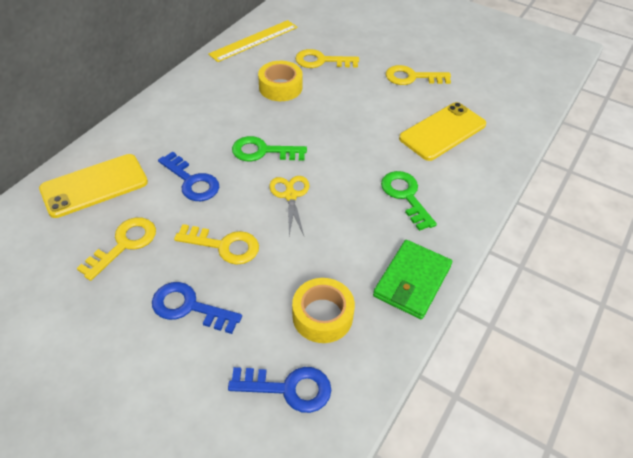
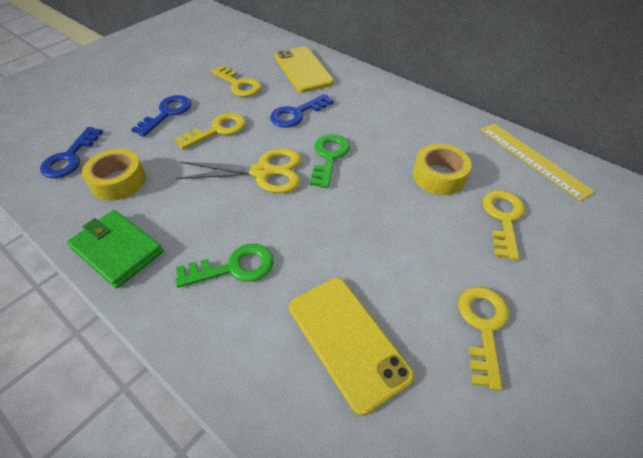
camera: 100 degrees right, 0 degrees up
yellow key [174,224,259,265] -> yellow key turned 150 degrees counterclockwise [175,113,246,150]
yellow scissors [269,176,309,236] -> yellow scissors [176,148,302,193], size x1.55

